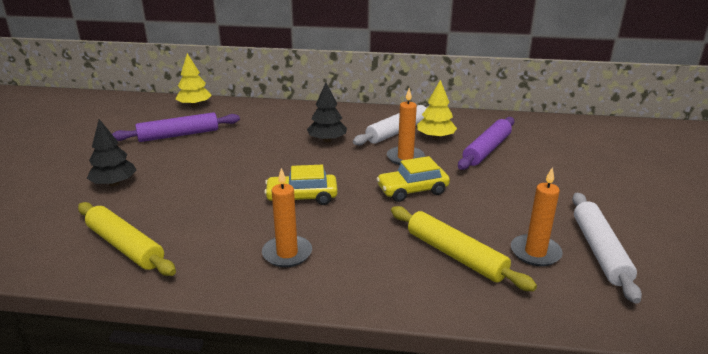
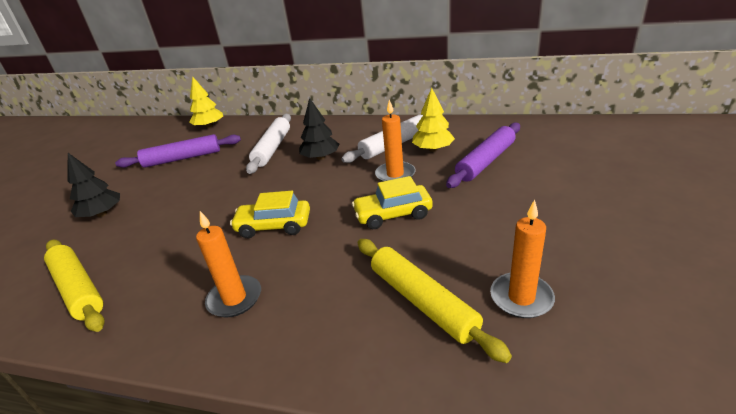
camera: 10 degrees right, 5 degrees up
white rolling pin [572,193,642,304] -> white rolling pin moved to [246,114,291,174]

